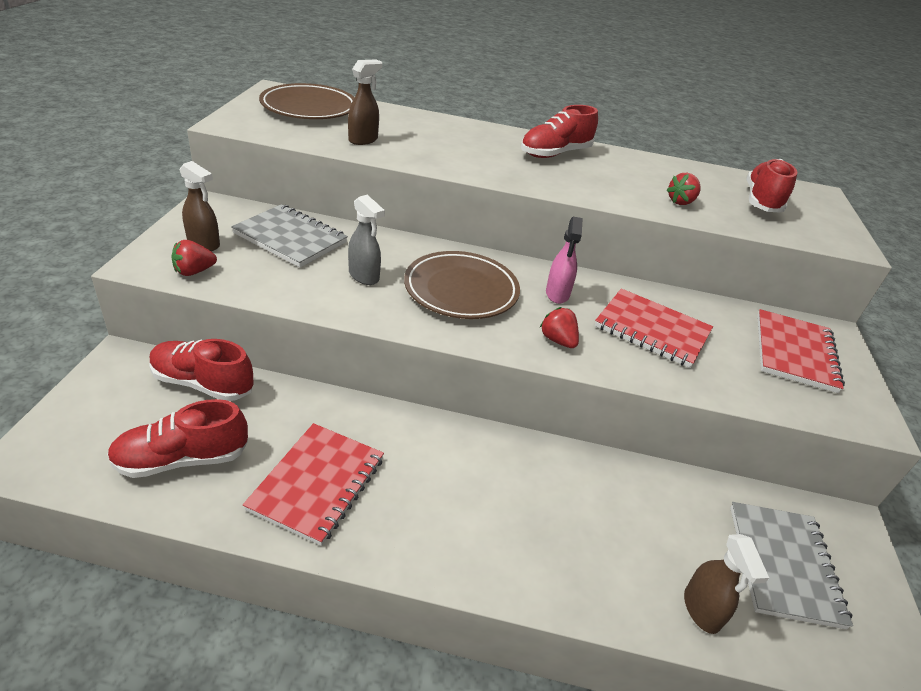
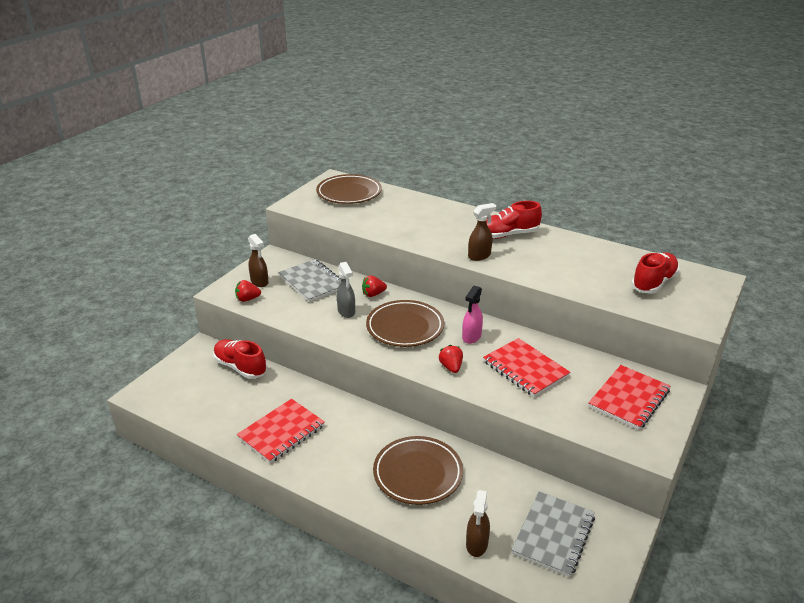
camera: 25 degrees right, 5 degrees down
red shoe [107,399,248,478] -> none
brown spray bottle [348,59,382,145] -> brown spray bottle moved to [468,203,496,261]
red strawberry [666,173,701,205] -> red strawberry moved to [362,276,387,297]
none -> brown plate [373,436,463,505]

